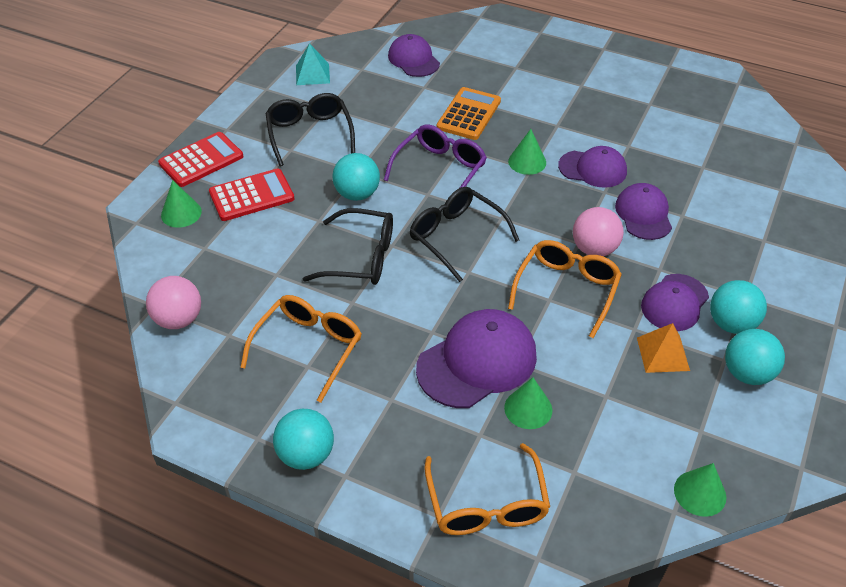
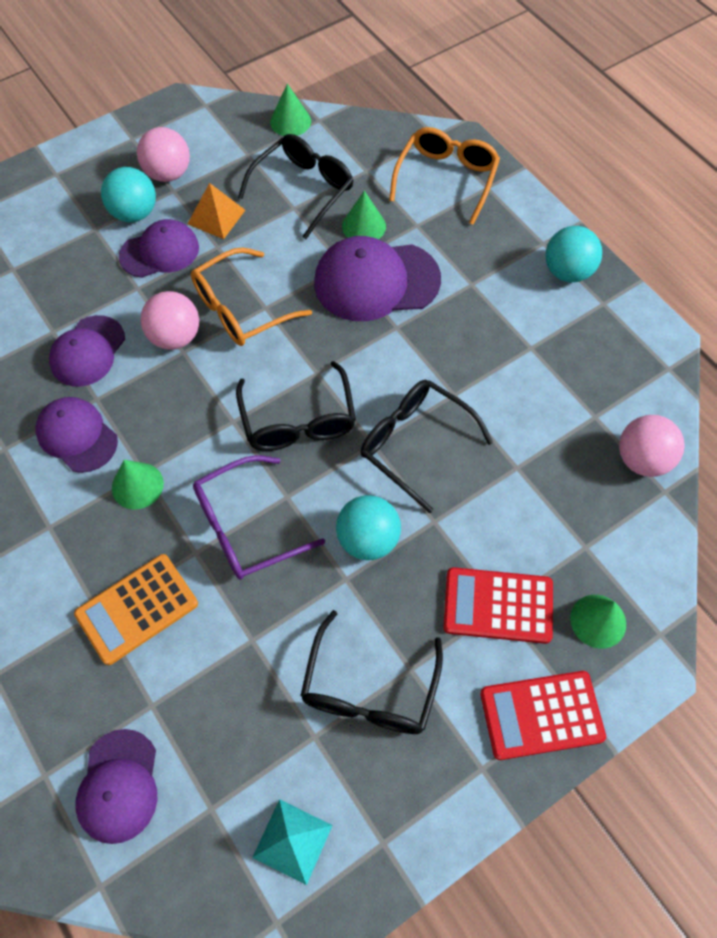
camera: 150 degrees left, 15 degrees up
orange glasses [240,295,362,403] -> none
turquoise ball [725,329,785,385] -> pink ball [137,127,190,182]
none -> black glasses [238,134,354,239]

